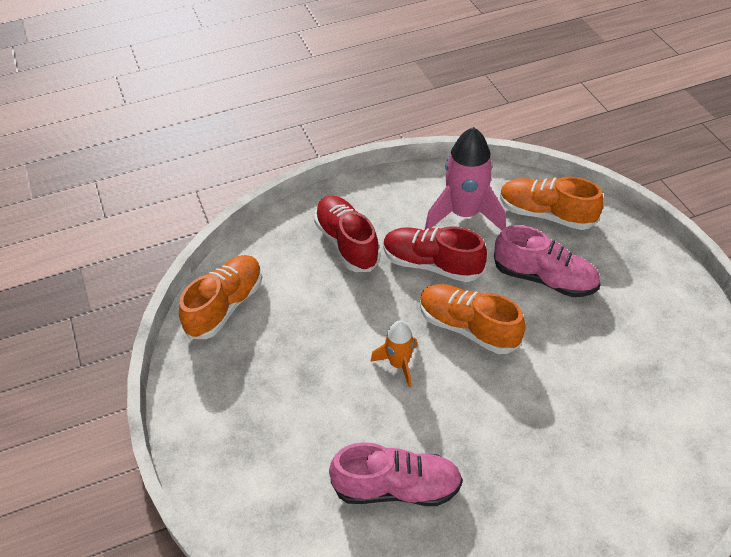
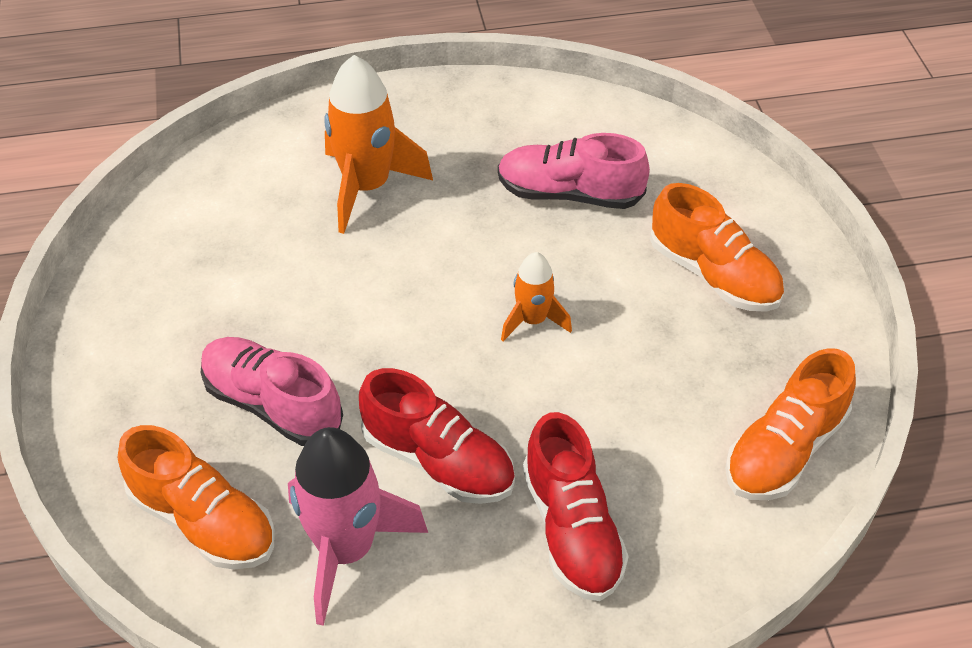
camera: 170 degrees left, 0 degrees up
orange shoe [420,284,526,354] -> orange shoe moved to [650,183,784,312]
none -> orange rocket [324,55,433,234]

